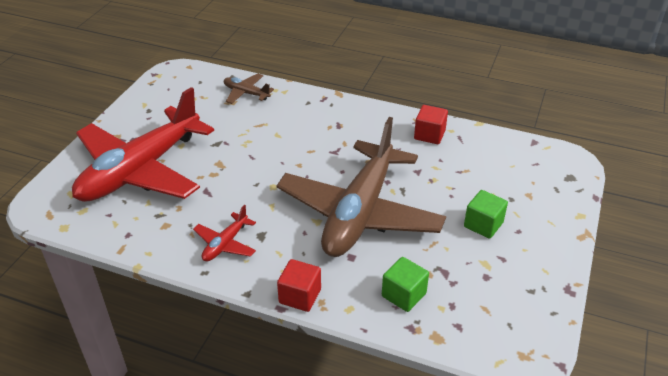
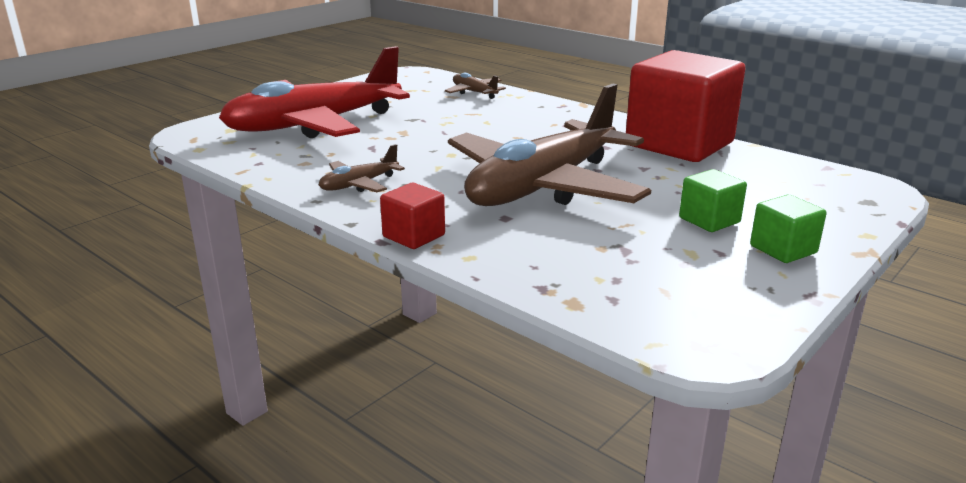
camera: 20 degrees right, 15 degrees down
red plane [193,205,256,261] -> brown plane [319,144,405,192]
green cube [382,257,429,312] -> green cube moved to [750,194,827,263]
red cube [414,105,448,144] -> red cube [626,50,745,162], size x2.31

